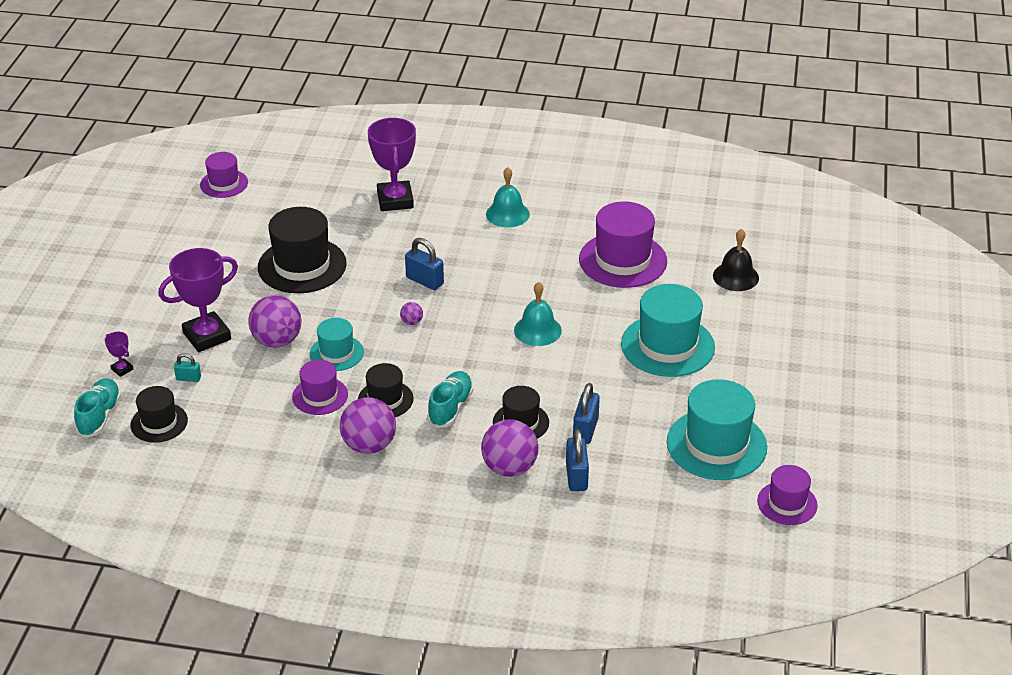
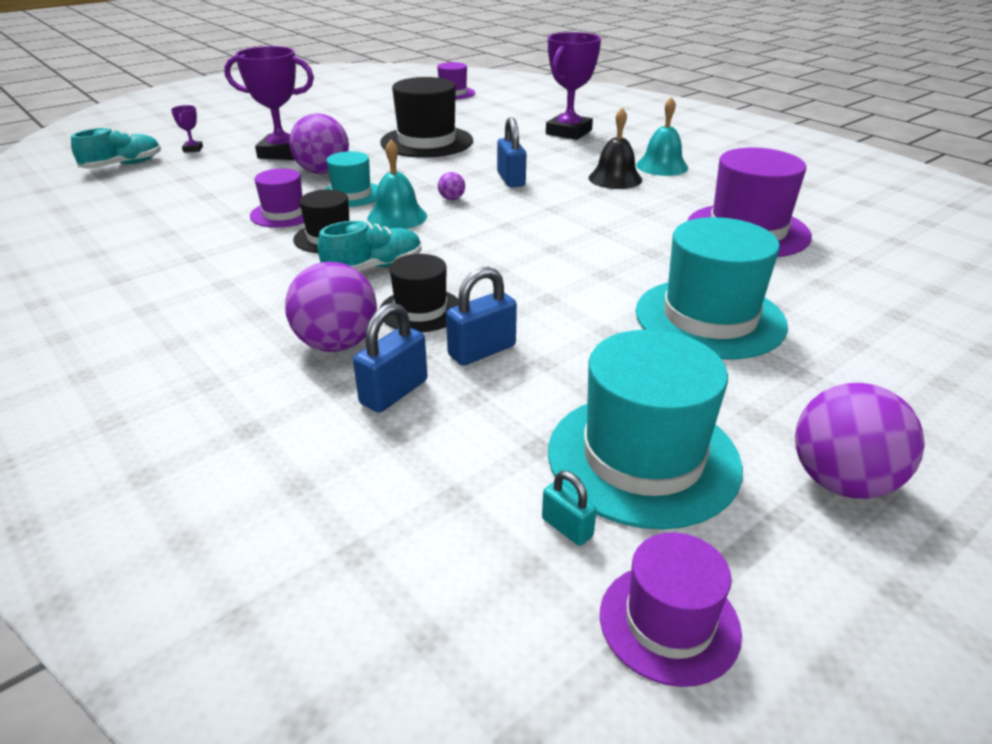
camera: 40 degrees right, 5 degrees down
black hat [130,386,188,443] -> none
turquoise padlock [174,353,201,382] -> turquoise padlock moved to [542,471,597,546]
purple ball [340,397,396,454] -> purple ball moved to [795,383,925,499]
turquoise bell [514,282,562,346] -> turquoise bell moved to [367,140,427,229]
black bell [713,229,759,291] -> black bell moved to [588,108,642,189]

